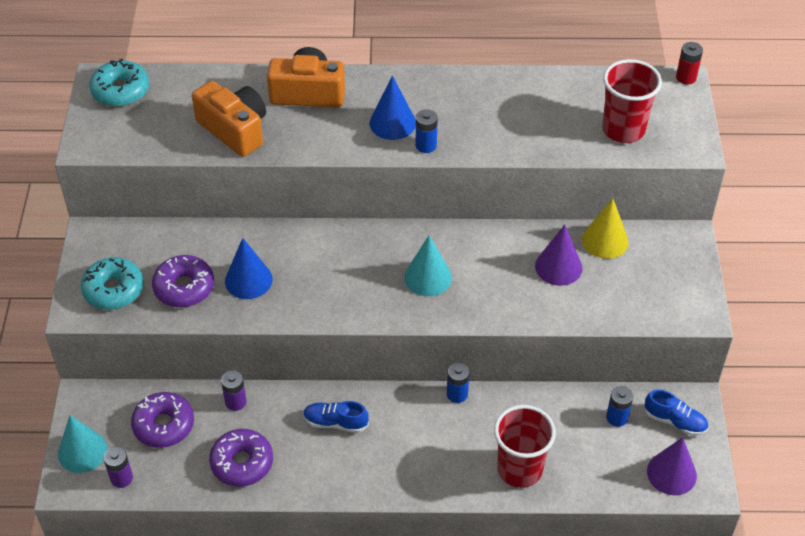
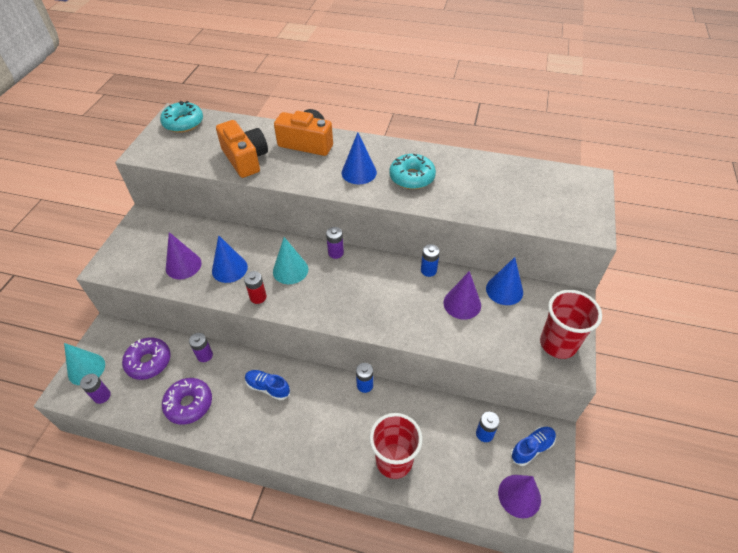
camera: 15 degrees right, 0 degrees up
turquoise donut [81,257,144,310] -> turquoise donut moved to [389,154,436,189]
purple donut [152,255,214,307] -> purple cone [166,232,202,279]
turquoise cone [404,235,452,296] -> turquoise cone moved to [273,237,308,284]
blue battery [416,109,438,153] -> blue battery moved to [421,244,440,277]
yellow cone [582,198,629,259] -> blue cone [486,257,523,305]
red cup [602,59,662,143] -> red cup moved to [540,290,602,359]
blue shoe [644,389,708,435] -> blue shoe turned 75 degrees counterclockwise [510,427,556,466]
red battery [676,42,703,84] -> red battery moved to [244,271,267,304]
none -> purple battery [326,227,344,259]

